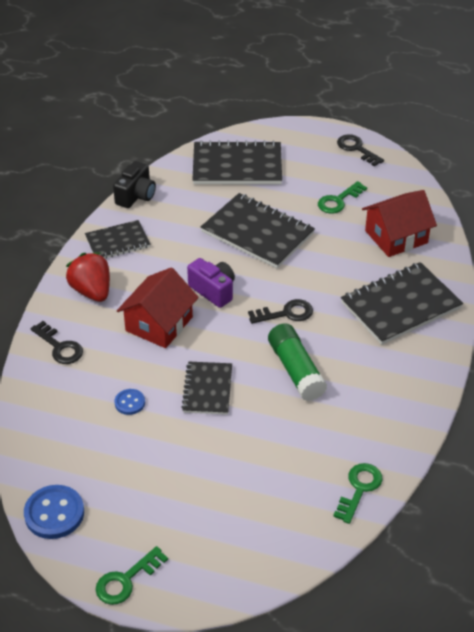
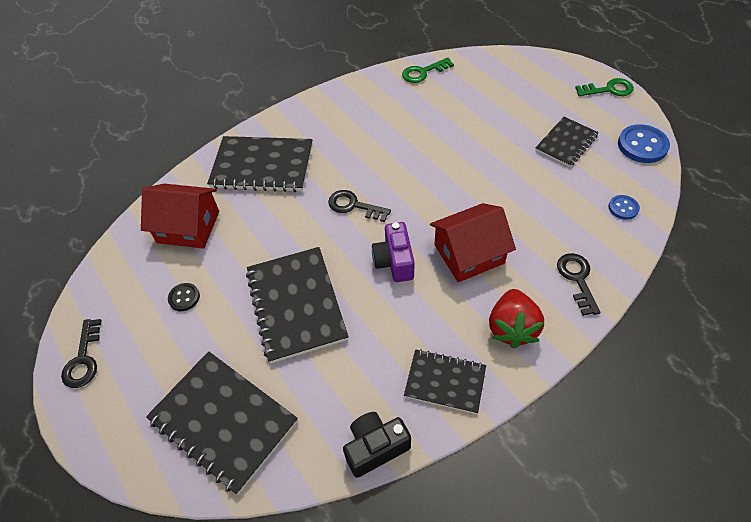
camera: 140 degrees left, 10 degrees up
blue button [114,389,145,415] -> blue button moved to [609,195,640,220]
black notebook [182,362,232,415] -> black notebook moved to [535,117,599,167]
green glue stick [268,323,327,401] -> none
green key [318,181,367,214] -> black button [168,283,200,311]

